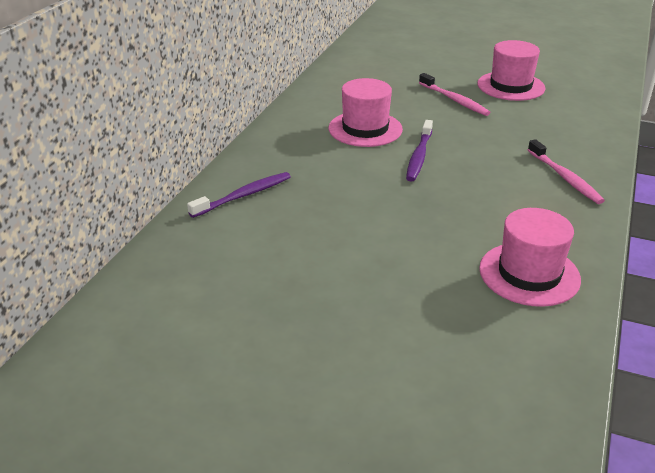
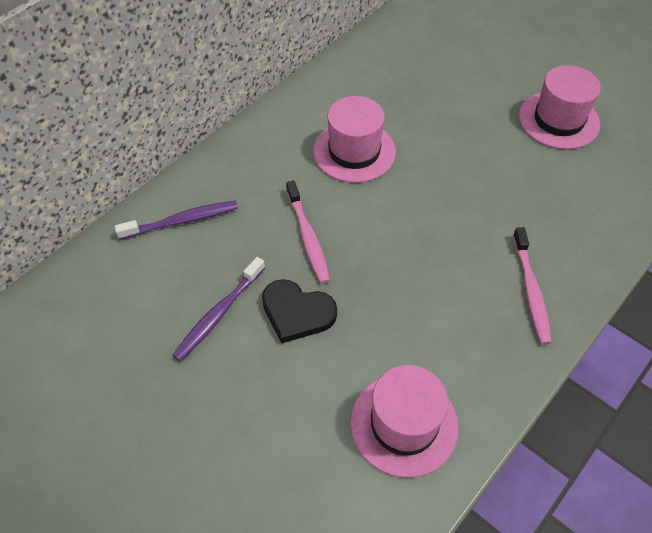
camera: 20 degrees right, 20 degrees up
purple toothbrush [406,120,433,181] -> purple toothbrush moved to [172,257,265,361]
pink toothbrush [419,73,491,116] -> pink toothbrush moved to [286,180,330,284]
none -> black heart [262,279,337,343]

